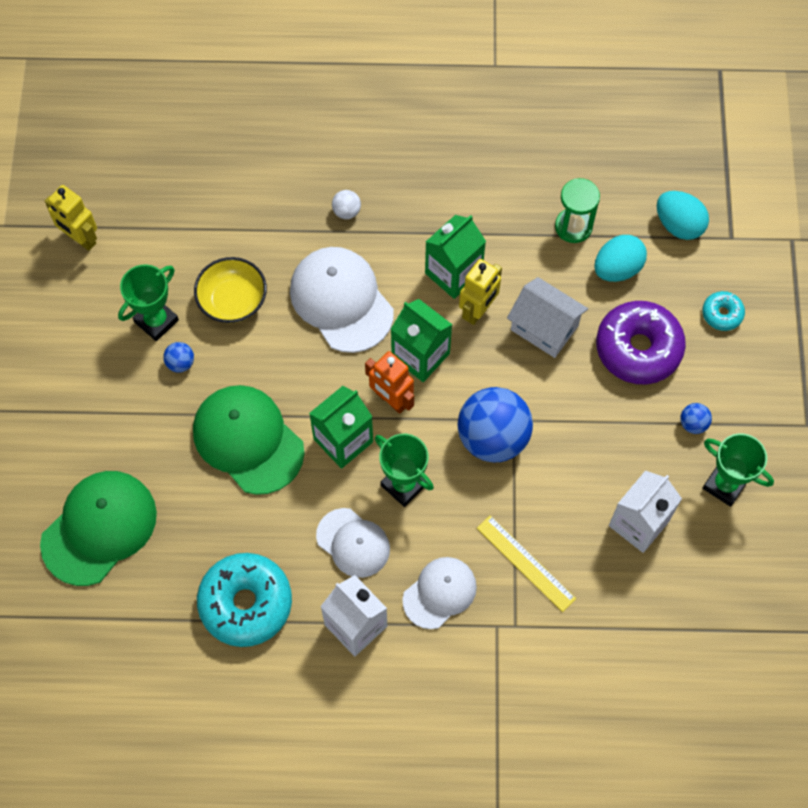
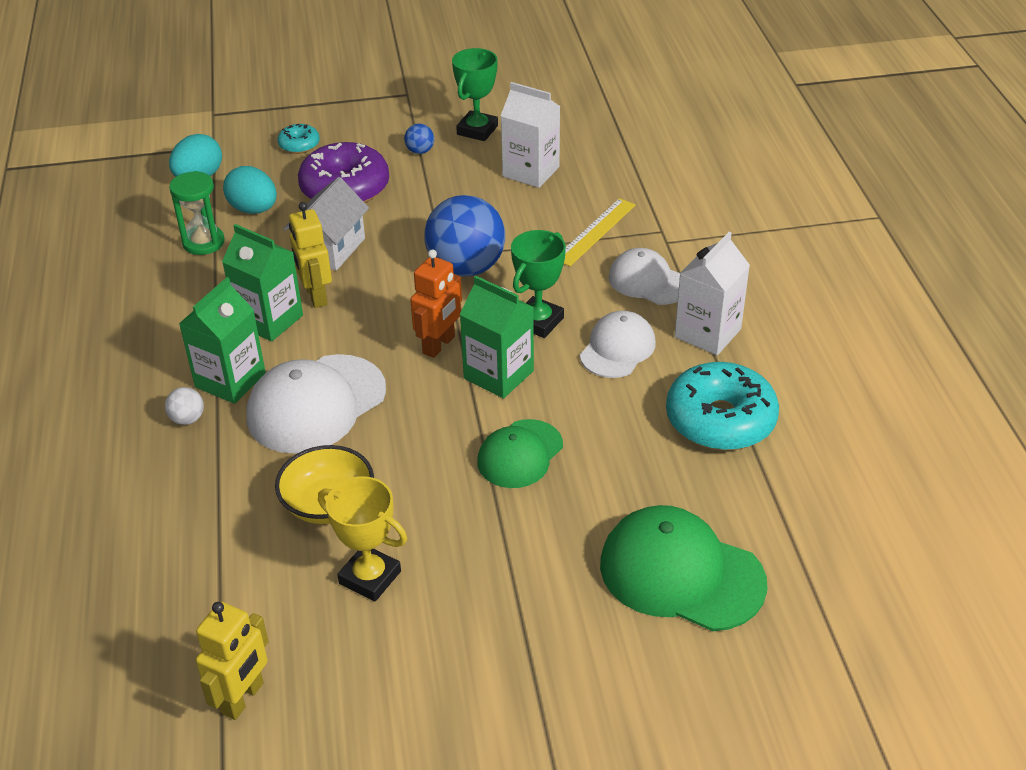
camera: 100 degrees left, 25 degrees down
green trophy [118,264,179,341] -> yellow trophy [318,476,407,601]
blue ball [163,342,194,373] -> none
green cap [193,385,305,495] -> green cap [477,419,563,488], size x0.63
green carton [391,299,452,382] -> green carton moved to [179,277,266,404]
yellow robot [459,259,502,325] -> yellow robot turned 135 degrees counterclockwise [289,202,332,308]

